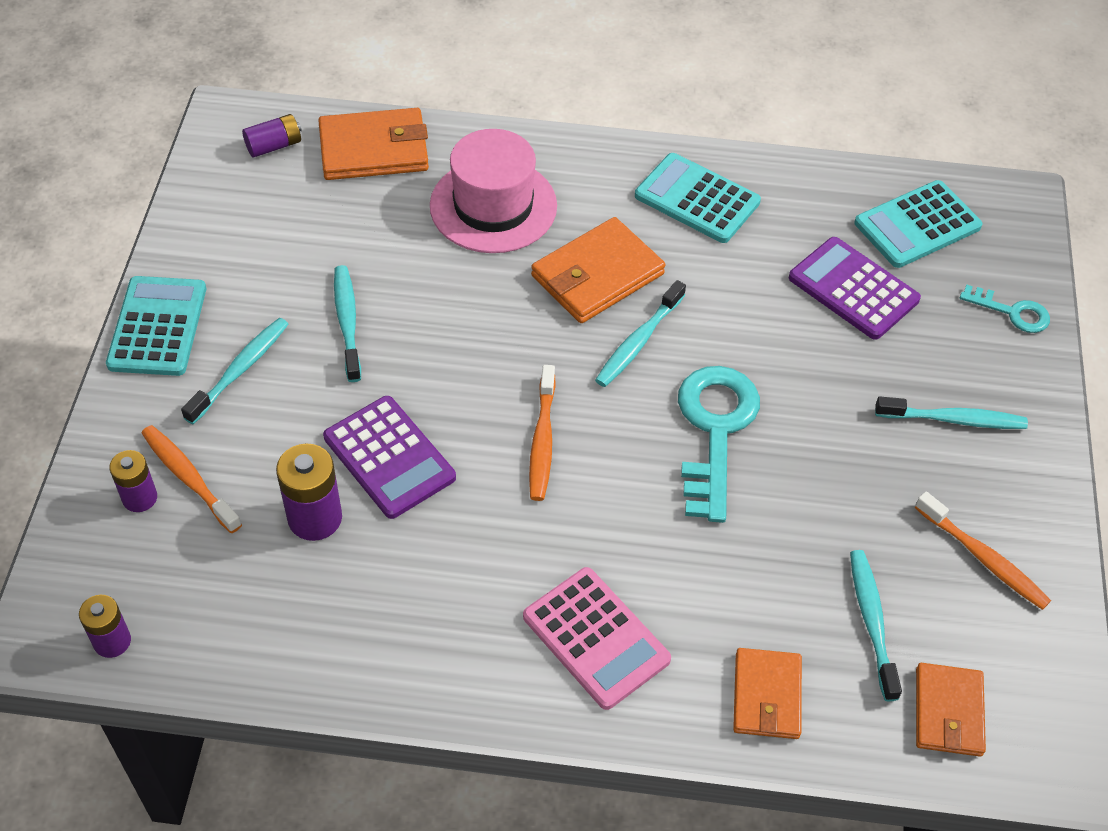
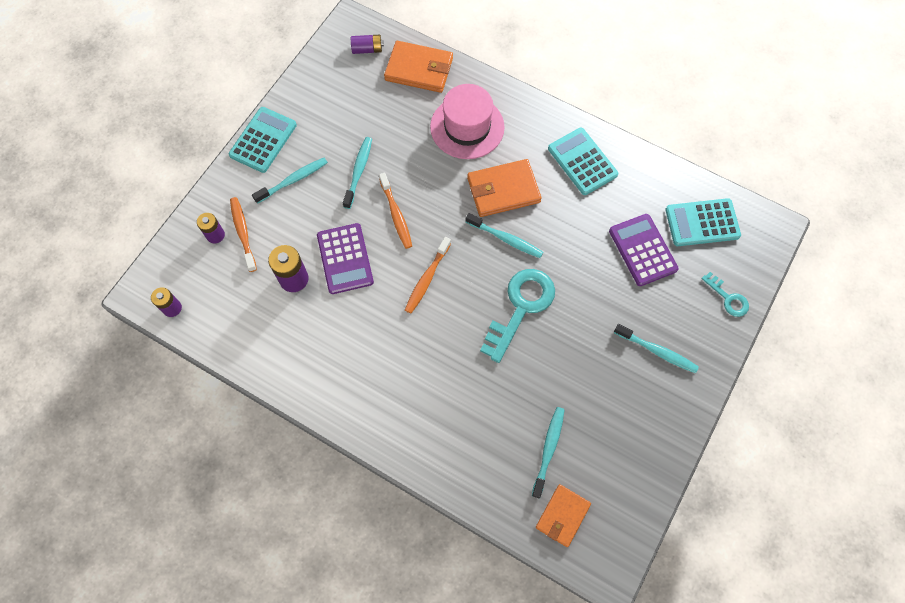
camera: 25 degrees right, 15 degrees up
pink calculator [523,567,671,710] -> none
turquoise toothbrush [595,280,686,387] -> turquoise toothbrush turned 120 degrees counterclockwise [466,213,543,258]
orange wallet [733,648,802,739] -> none
orange toothbrush [915,492,1051,610] -> orange toothbrush moved to [379,173,412,249]

